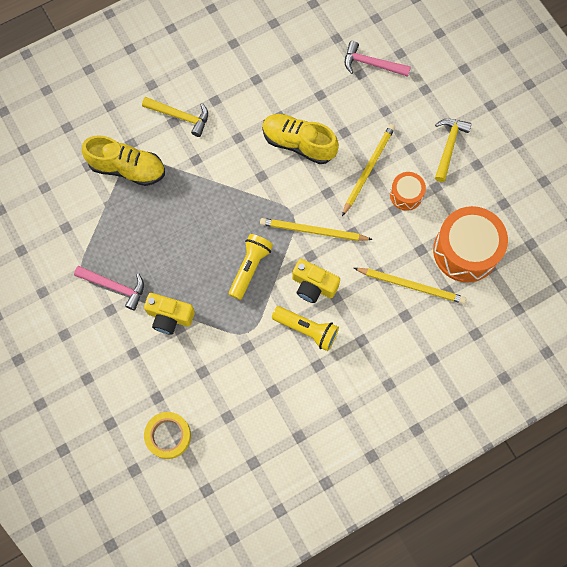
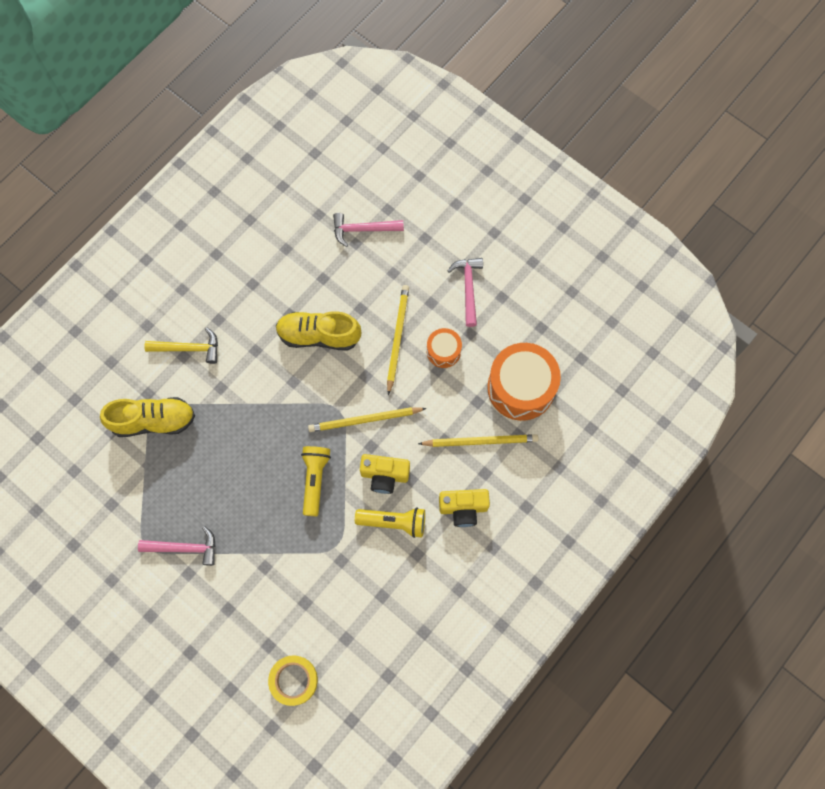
camera: 20 degrees left, 0 degrees up
yellow camera [144,293,195,335] -> yellow camera moved to [439,489,490,527]
yellow hammer [435,119,472,182] -> pink hammer [448,258,483,327]

